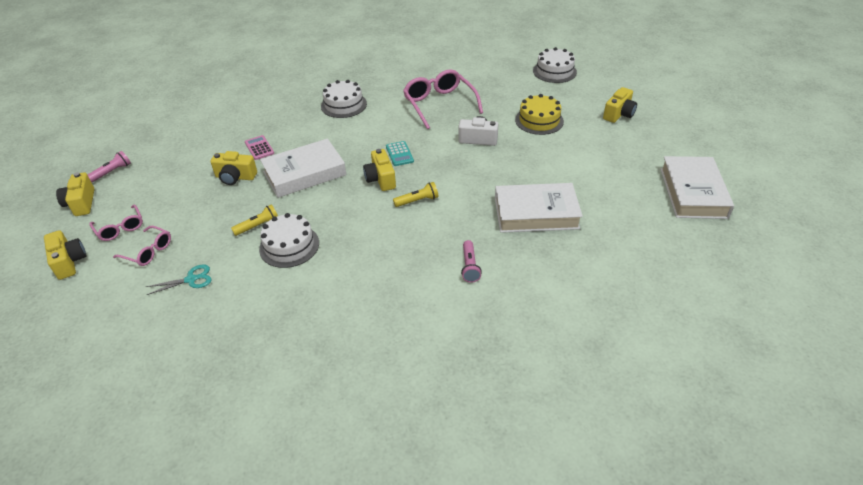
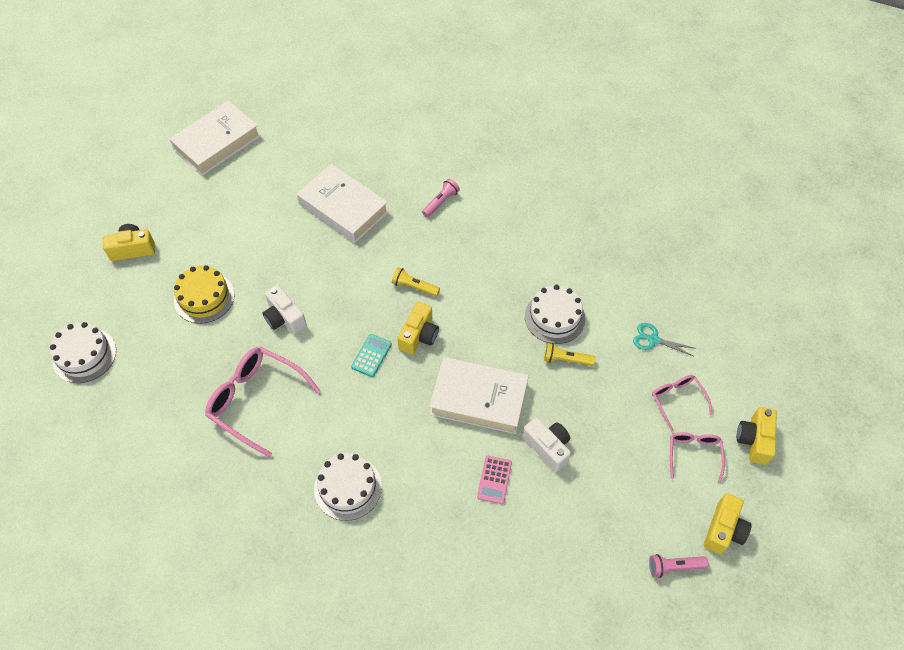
camera: 140 degrees left, 15 degrees up
yellow camera [210,151,257,185] -> white camera [522,417,571,472]
pink glasses [403,69,483,129] -> pink glasses turned 105 degrees clockwise [205,347,320,458]

